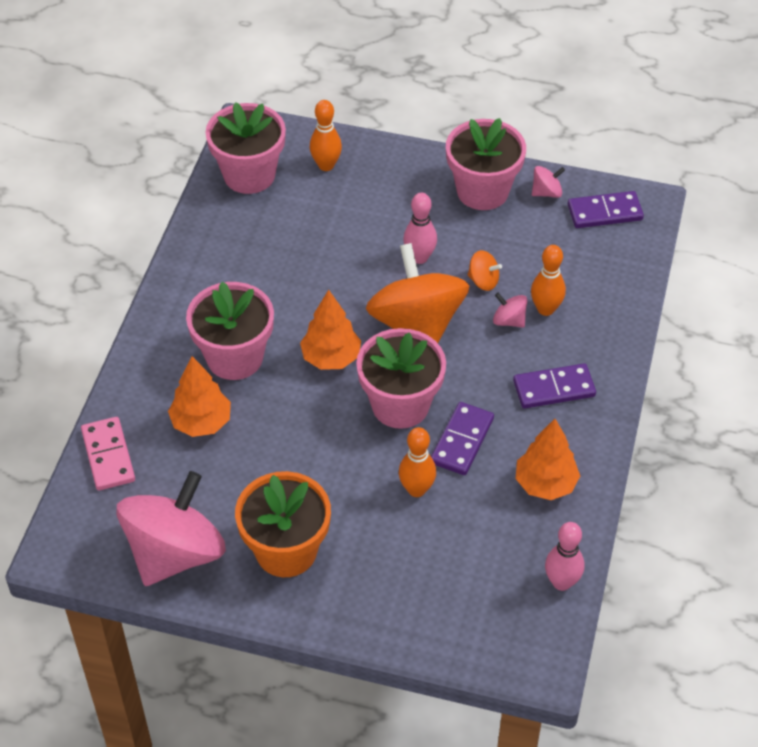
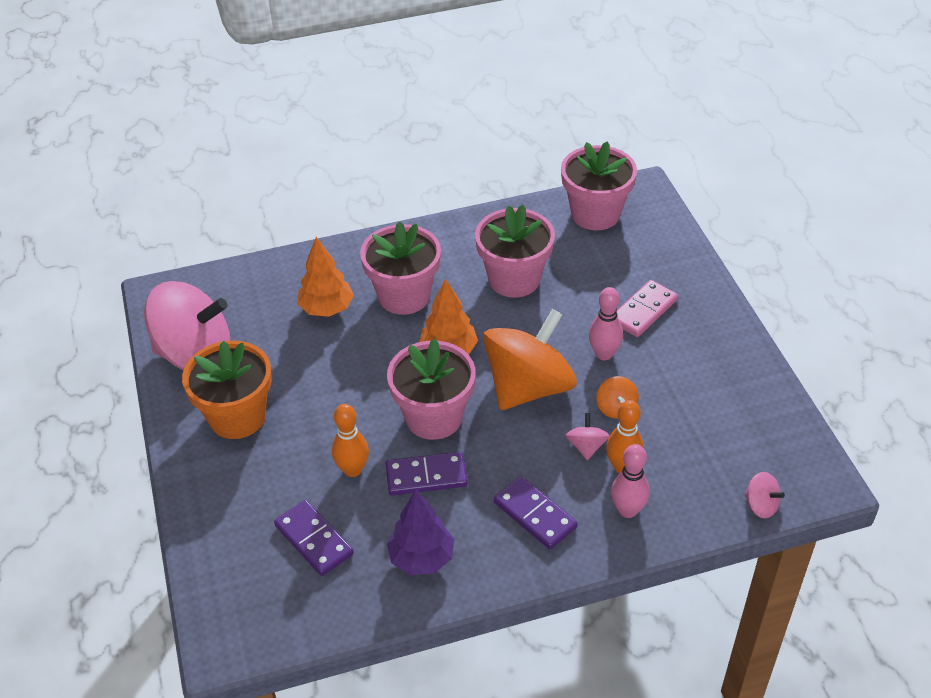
camera: 60 degrees right, 5 degrees down
pink domino [81,417,135,491] -> pink domino moved to [616,280,678,337]
orange bowling pin [310,100,342,171] -> none
pink flower pot [446,118,526,210] -> pink flower pot moved to [475,205,555,298]
orange tree [515,419,580,500] -> purple tree [387,490,454,575]
pink spinning top [532,166,565,198] -> pink spinning top moved to [744,472,785,518]
pink bowling pin [545,522,584,591] -> pink bowling pin moved to [611,444,650,518]
purple domino [568,191,644,228] -> purple domino moved to [274,500,354,576]

